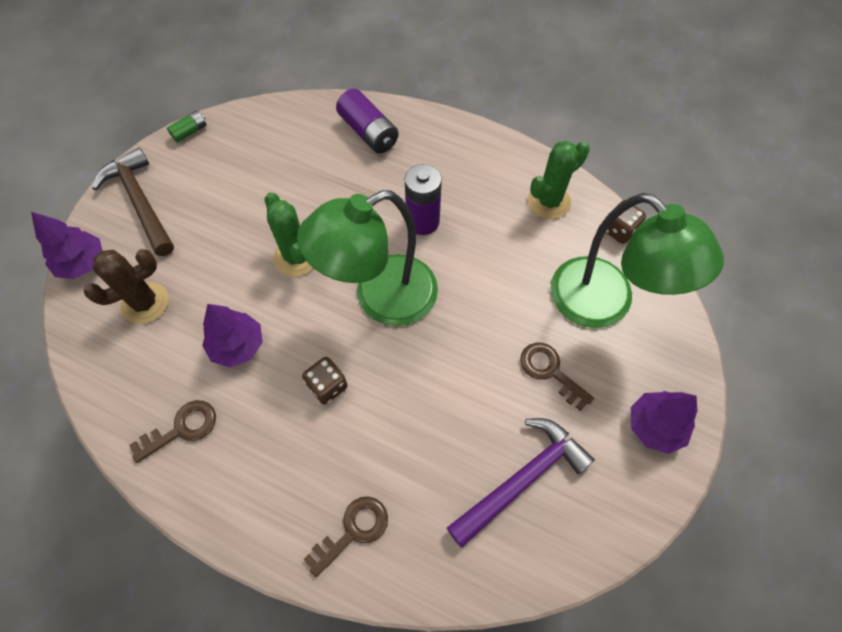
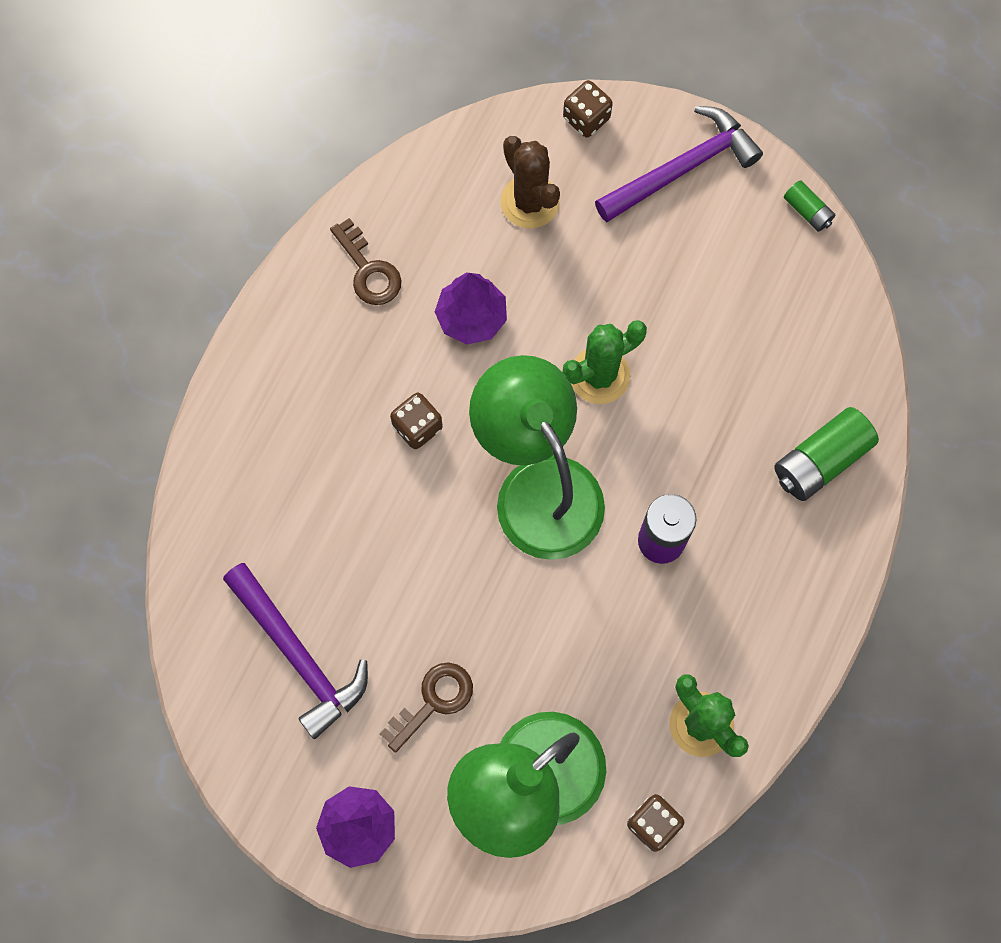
camera: 90 degrees right, 10 degrees up
purple tree [31,212,102,279] -> brown dice [563,80,613,137]
brown hammer [92,148,174,256] -> purple hammer [595,106,763,222]
brown key [303,496,388,578] -> none
purple battery [336,89,399,154] -> green battery [774,407,879,501]

